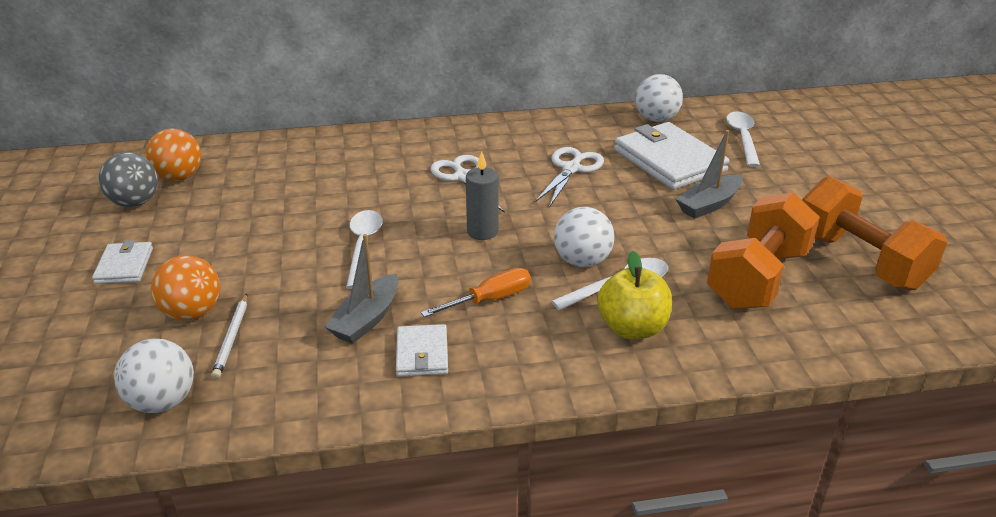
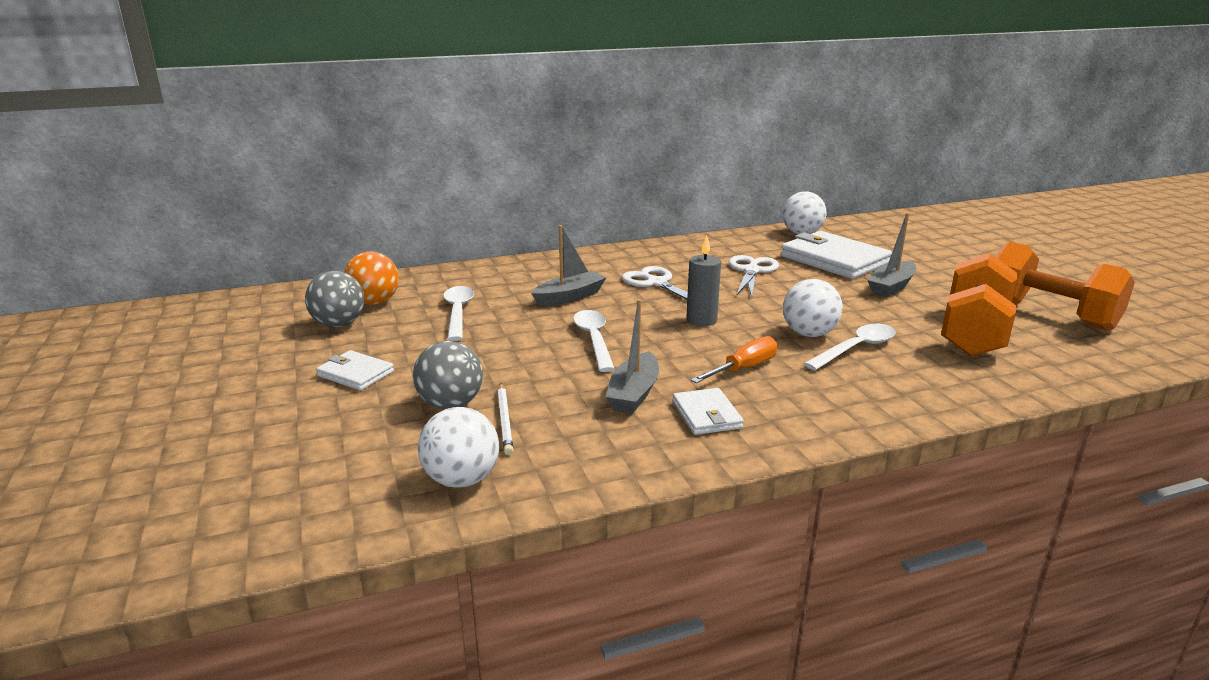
camera: 10 degrees left, 10 degrees down
white wallet [92,240,153,284] -> white wallet turned 45 degrees counterclockwise [316,350,394,391]
orange ball [151,255,220,321] -> grey ball [413,341,483,410]
yellow apple [597,251,672,339] -> none
white spoon [726,112,760,167] -> white spoon moved to [443,286,474,341]
none -> grey boat [531,225,606,306]

